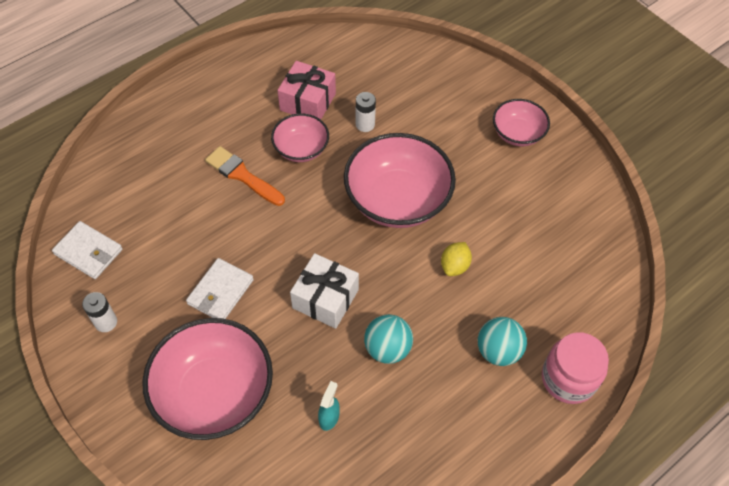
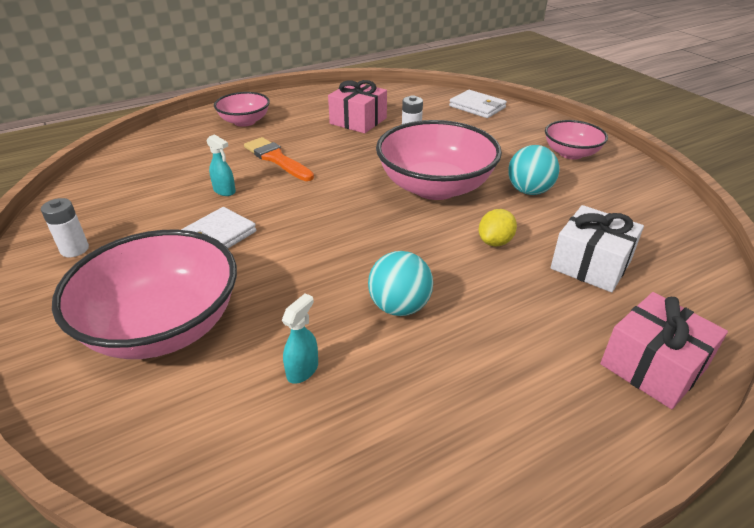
camera: 10 degrees right, 20 degrees down
white wallet [52,221,123,279] -> white wallet moved to [449,90,507,118]
pink bowl [271,114,329,162] -> pink bowl moved to [214,92,270,127]
white gift [290,253,359,329] -> white gift moved to [551,205,644,292]
turquoise ball [478,317,527,366] -> turquoise ball moved to [508,145,559,195]
pink jar [542,332,609,404] -> pink gift [600,292,728,409]
none -> turquoise spray bottle [207,134,236,196]

